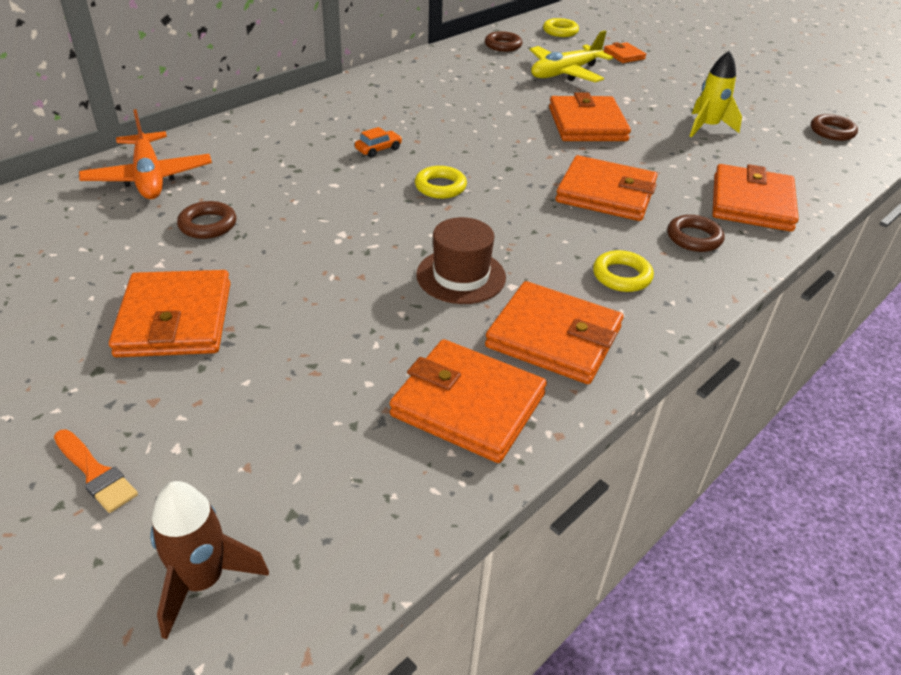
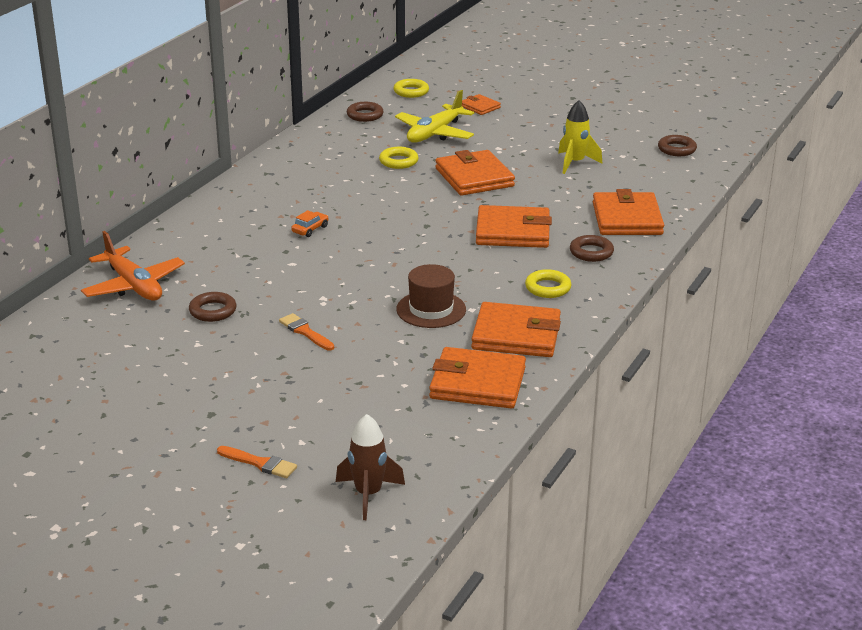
camera: 15 degrees left, 10 degrees down
orange wallet [109,270,231,357] -> none
yellow ring [415,166,467,199] -> yellow ring moved to [379,147,419,169]
none -> orange brush [279,313,334,351]

